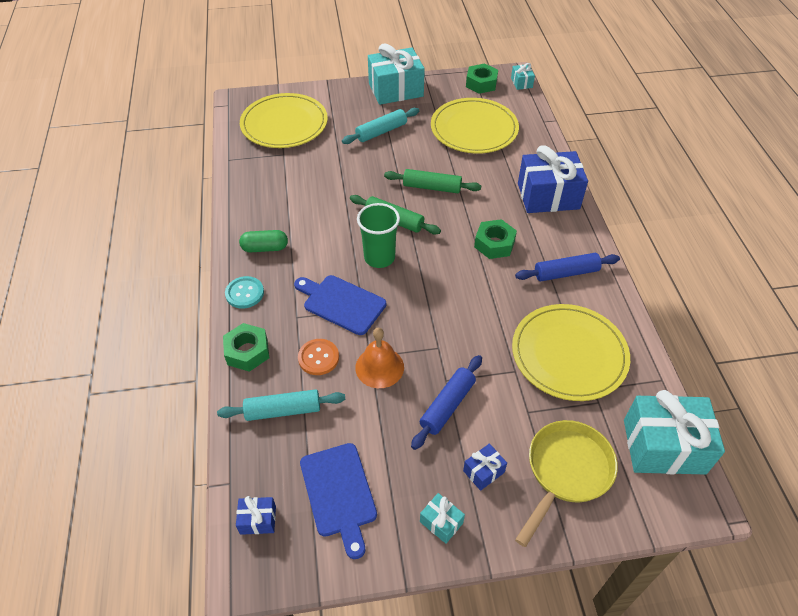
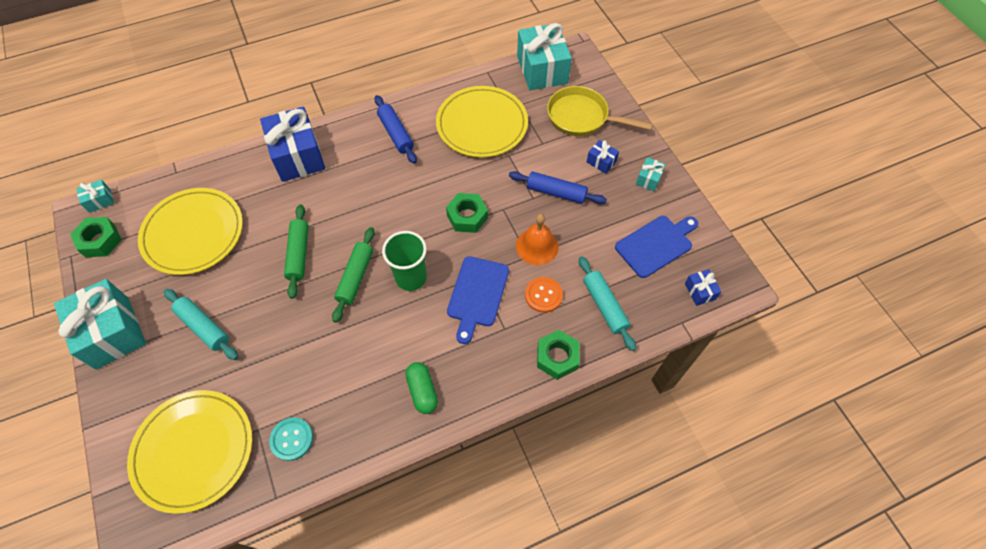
camera: 105 degrees left, 10 degrees up
turquoise button [225,276,264,308] -> turquoise button moved to [269,418,313,461]
green nut [474,219,517,259] -> green nut moved to [446,193,488,233]

